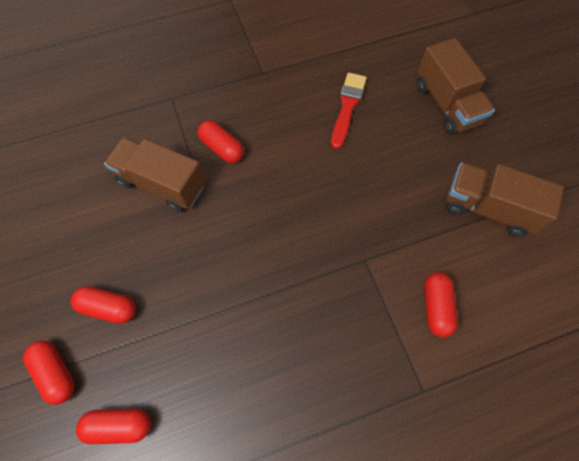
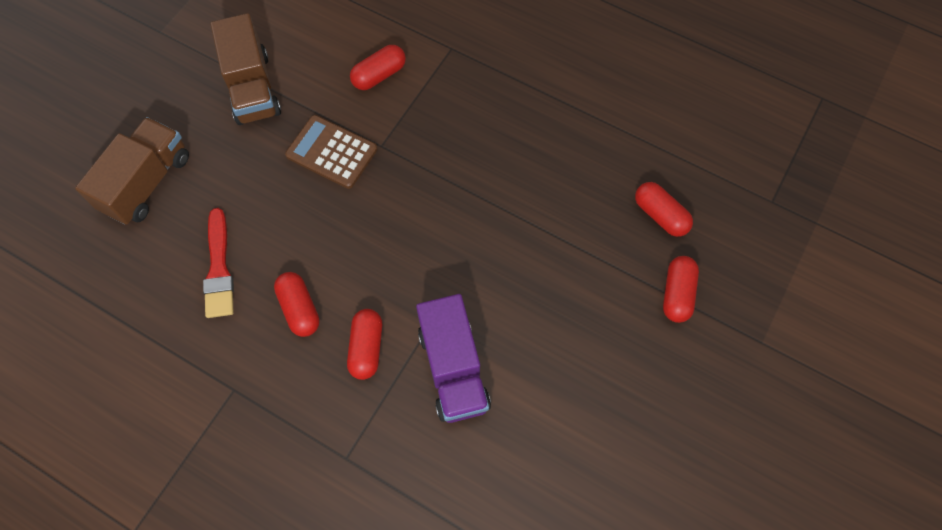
camera: 130 degrees left, 0 degrees up
red capsule [71,286,136,324] -> red capsule moved to [274,272,319,337]
brown truck [104,137,206,212] -> purple truck [416,294,491,423]
red brush [331,73,367,149] -> red brush turned 75 degrees counterclockwise [203,208,234,318]
none -> brown calculator [285,115,377,189]

